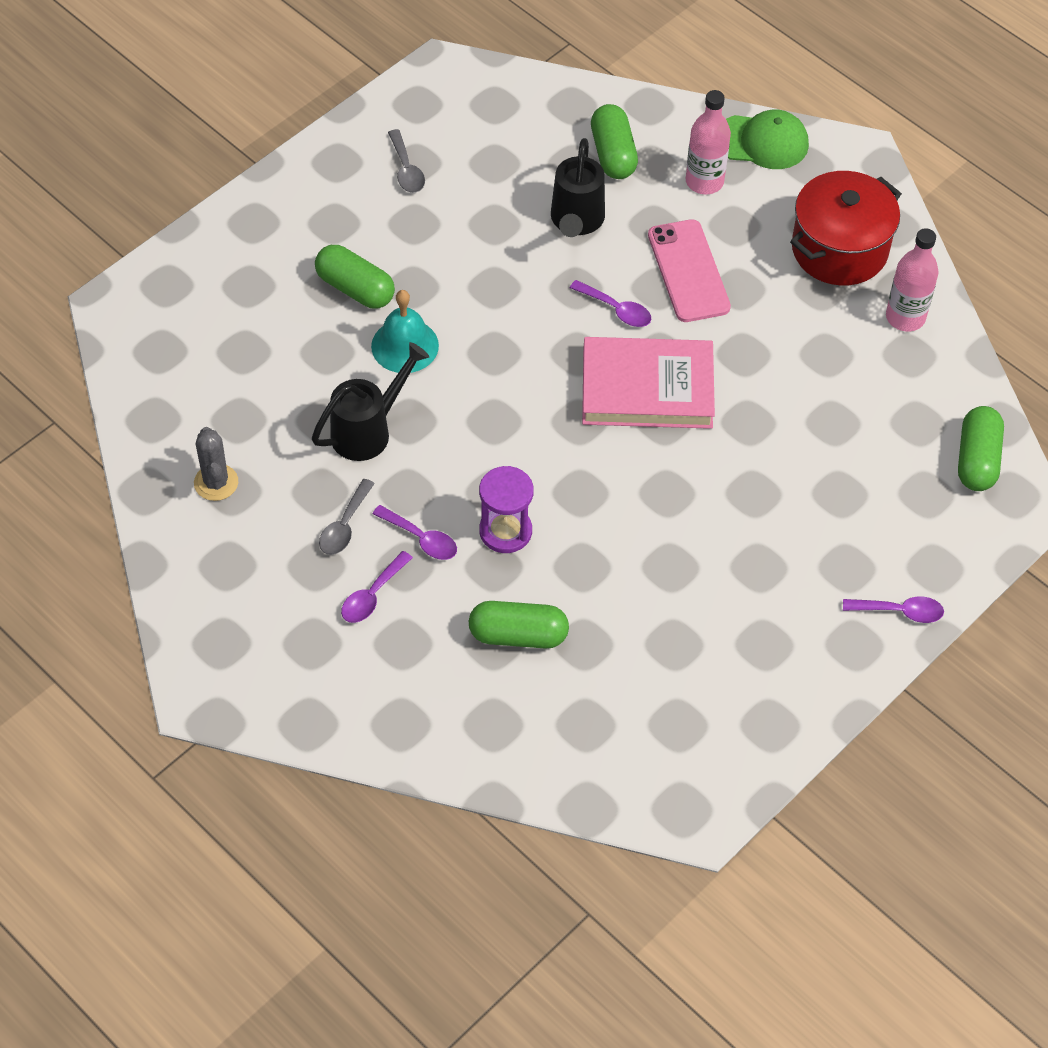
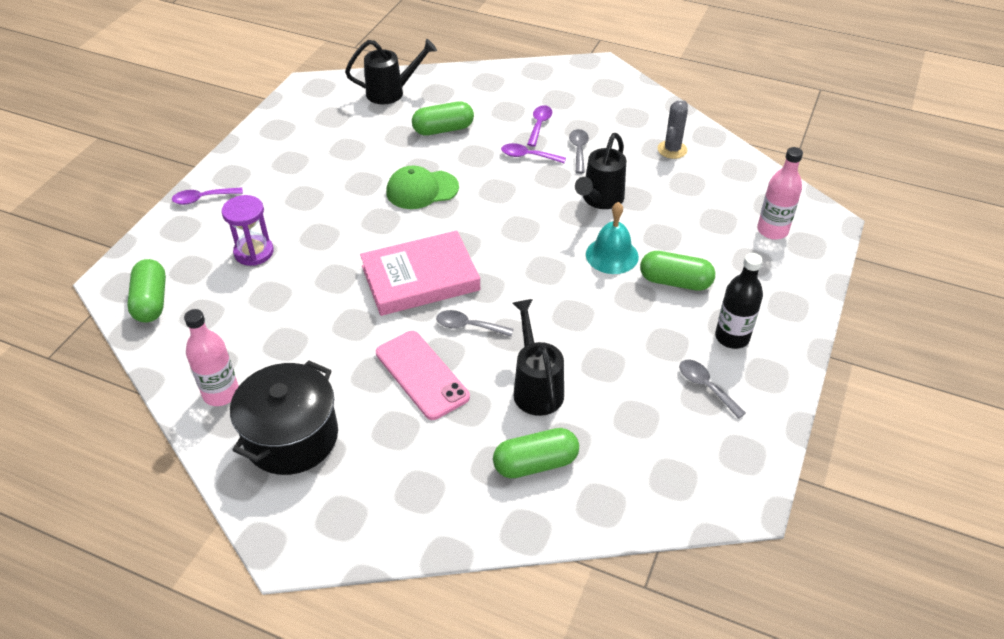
camera: 160 degrees right, 10 degrees down
grey cactus [194,427,238,501] -> grey cactus turned 60 degrees clockwise [657,100,688,159]
purple hourglass [479,466,534,553] -> purple hourglass moved to [222,195,274,266]
purple spoon [570,280,651,327] -> grey spoon [436,310,514,337]
green capsule [591,104,638,179] -> green capsule turned 75 degrees counterclockwise [493,428,579,478]
pink bottle [686,90,731,194] -> pink bottle moved to [757,147,803,239]
green cap [726,110,809,169] -> green cap moved to [386,166,459,209]
red pot [790,171,902,286] -> black pot [230,360,338,475]
none -> black watering can [345,39,437,104]
none -> black bottle [715,253,763,349]

